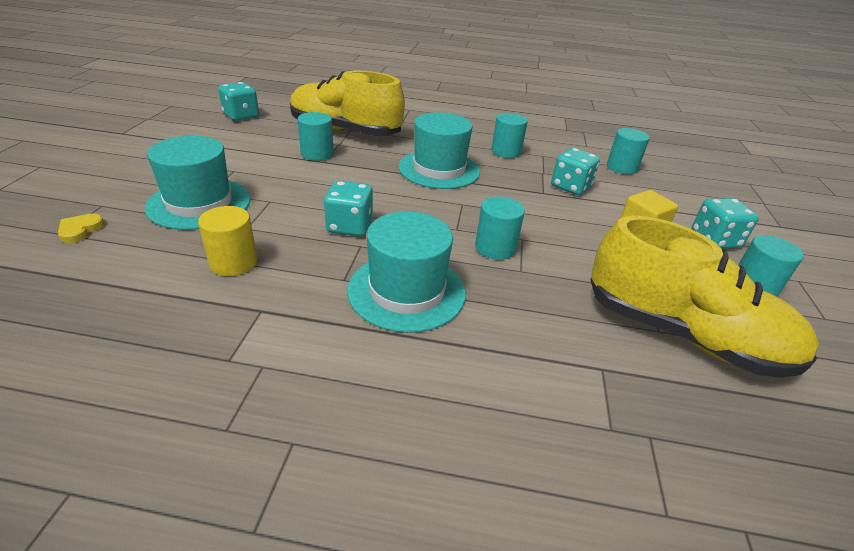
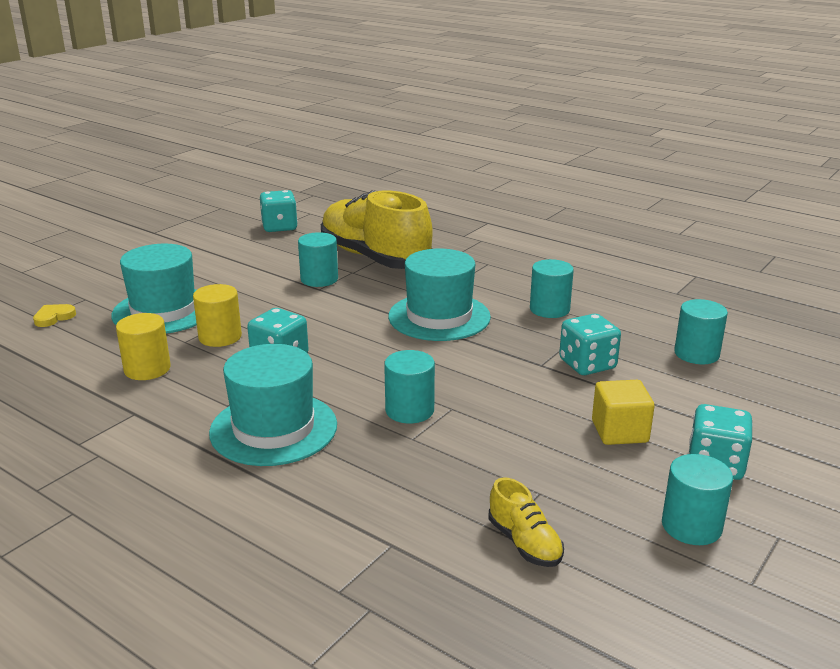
camera: 30 degrees right, 10 degrees down
yellow shoe [590,216,819,378] -> yellow shoe [488,477,564,567], size x0.41
none -> yellow cylinder [193,284,242,347]

